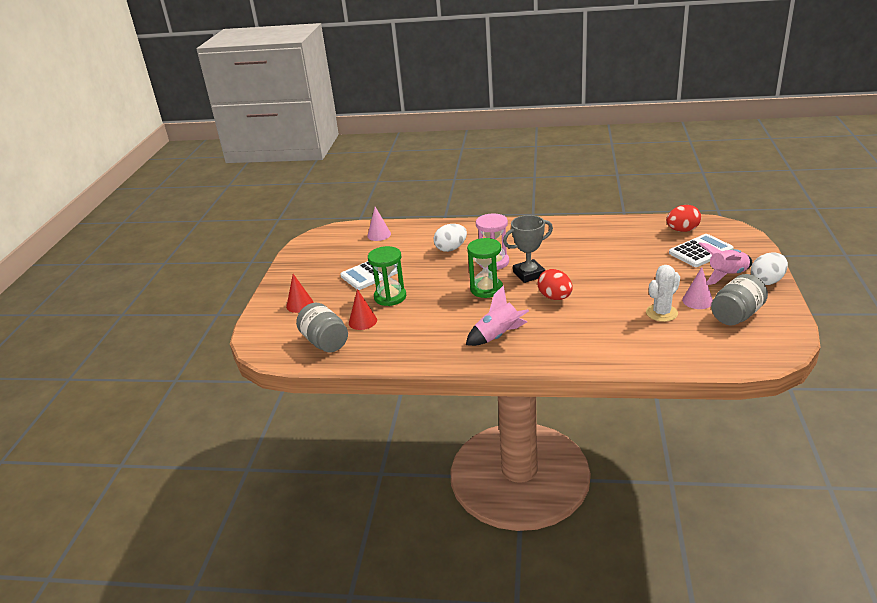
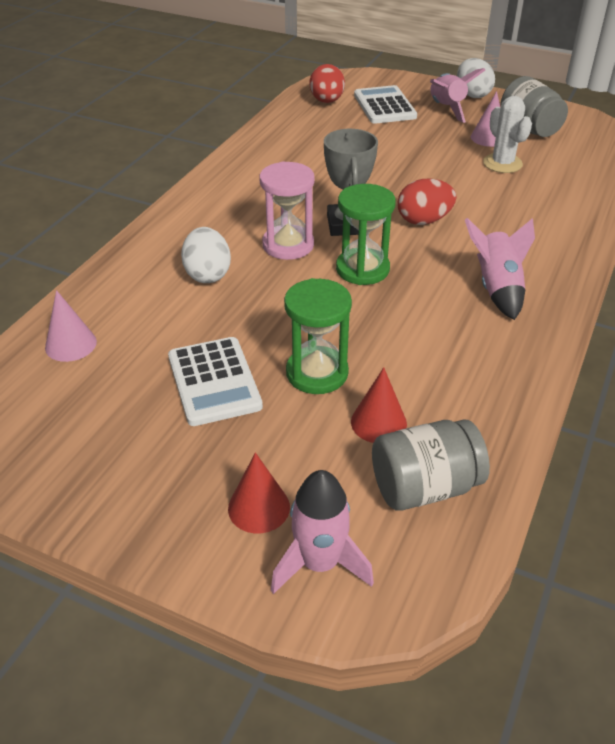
camera: 75 degrees left, 10 degrees up
none -> pink rocket [271,470,374,594]

